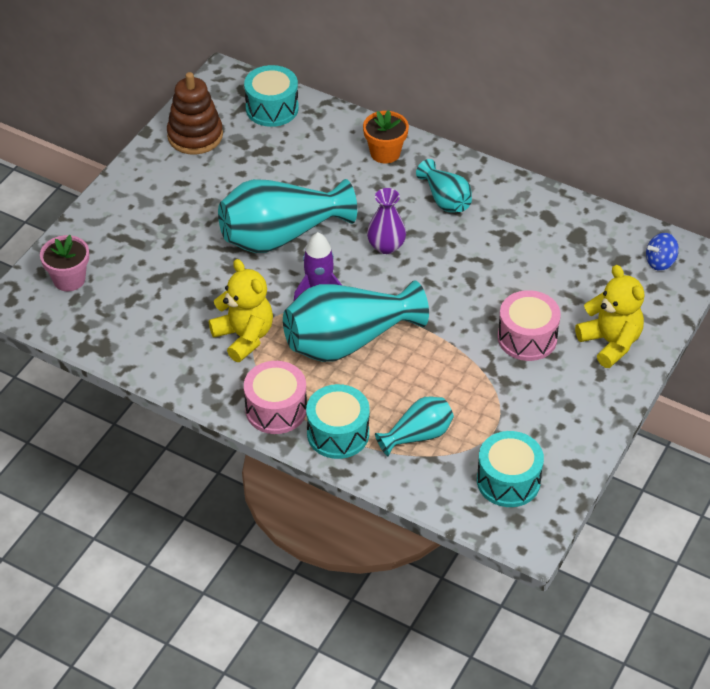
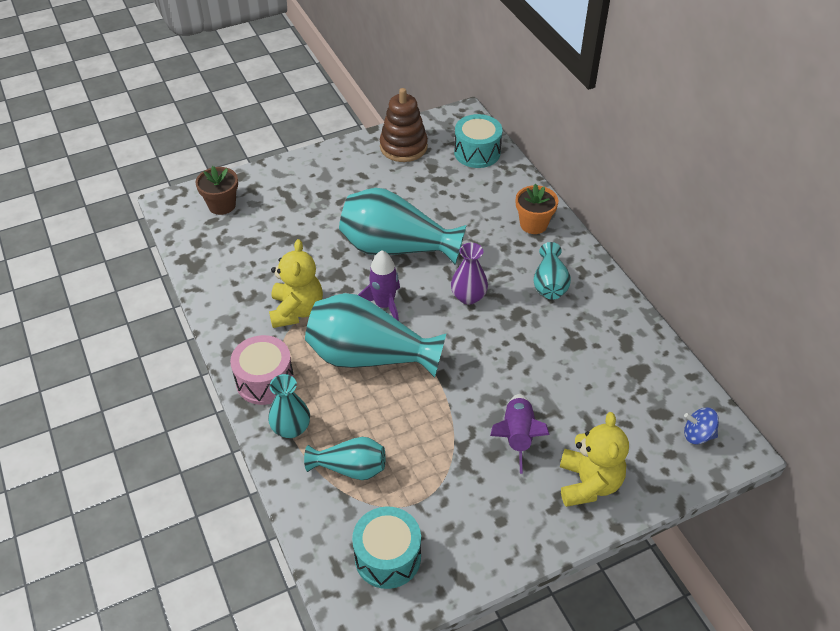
camera: 35 degrees right, 0 degrees up
pink flower pot [40,235,89,291] -> brown flower pot [195,166,238,215]
turquoise drum [306,384,370,459] -> turquoise vase [268,374,310,438]
pink drum [498,290,561,361] -> purple rocket [490,394,550,474]

